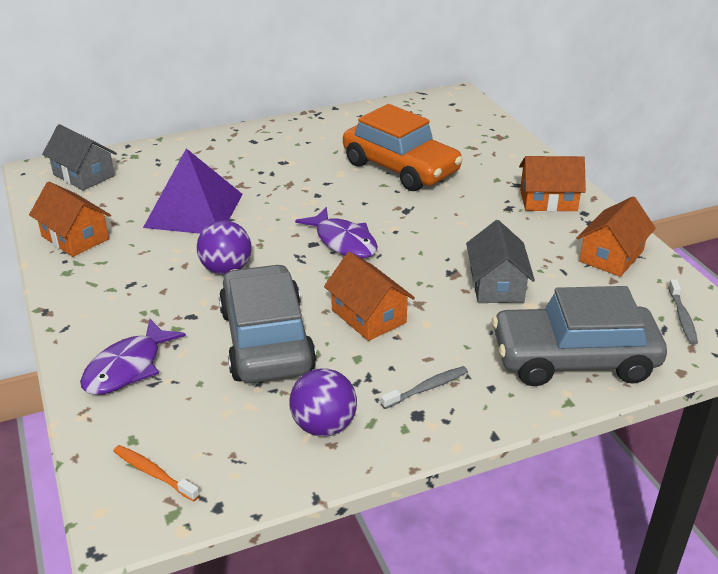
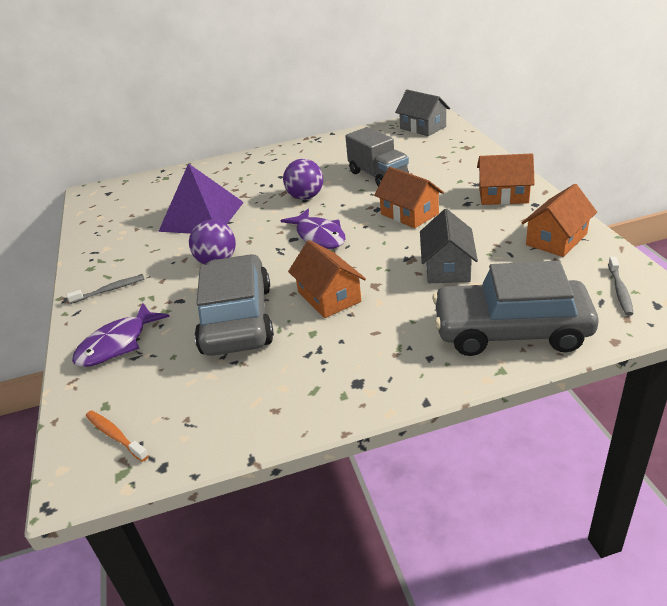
camera: 10 degrees right, 0 degrees up
orange house [29,182,111,257] -> orange house moved to [374,167,444,228]
grey house [42,124,117,191] -> grey house moved to [395,90,450,136]
purple ball [289,368,357,436] -> purple ball moved to [283,159,323,200]
orange car [343,104,463,191] -> grey truck [345,127,409,187]
grey toothbrush [381,366,468,409] -> grey toothbrush moved to [66,275,144,304]

